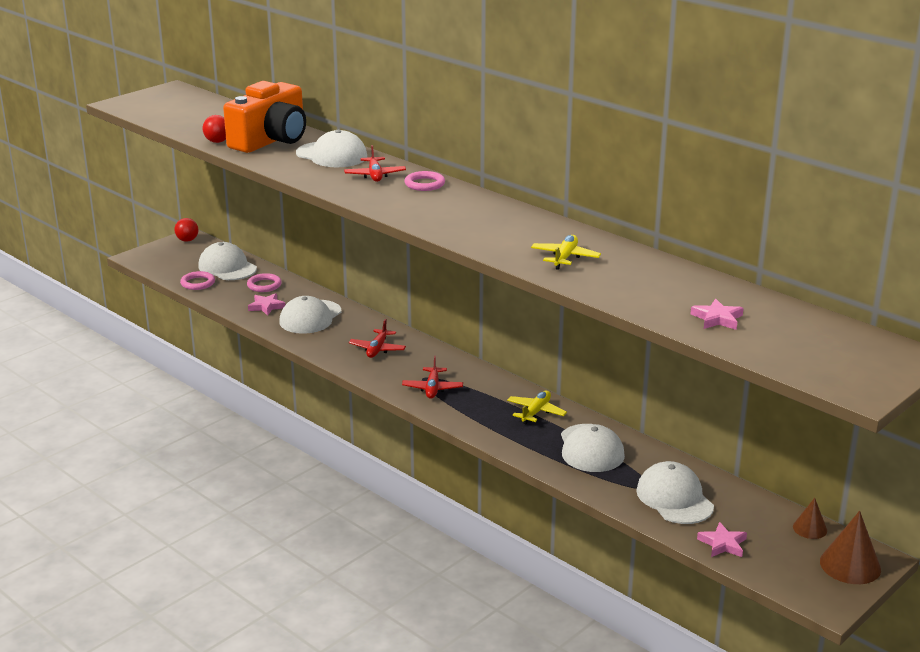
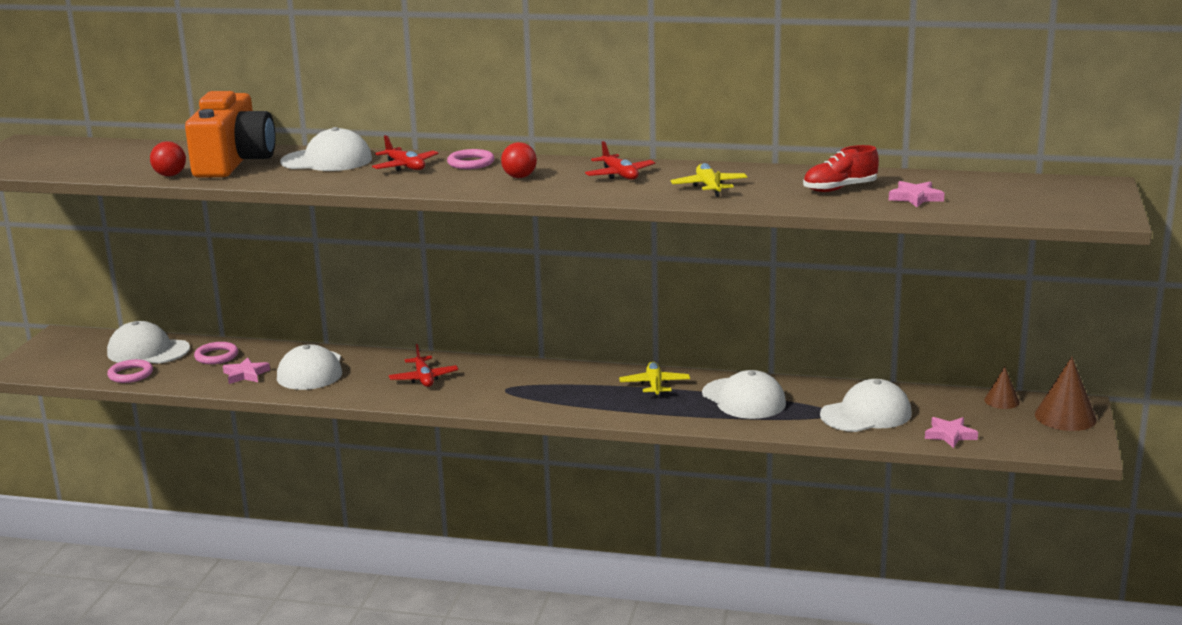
camera: 30 degrees left, 5 degrees down
red ball [175,218,198,242] -> red ball moved to [501,142,537,178]
red plane [402,356,463,399] -> red plane moved to [585,141,655,180]
white cap [636,461,714,524] -> white cap turned 120 degrees clockwise [820,379,912,432]
none -> red shoe [803,145,879,192]

